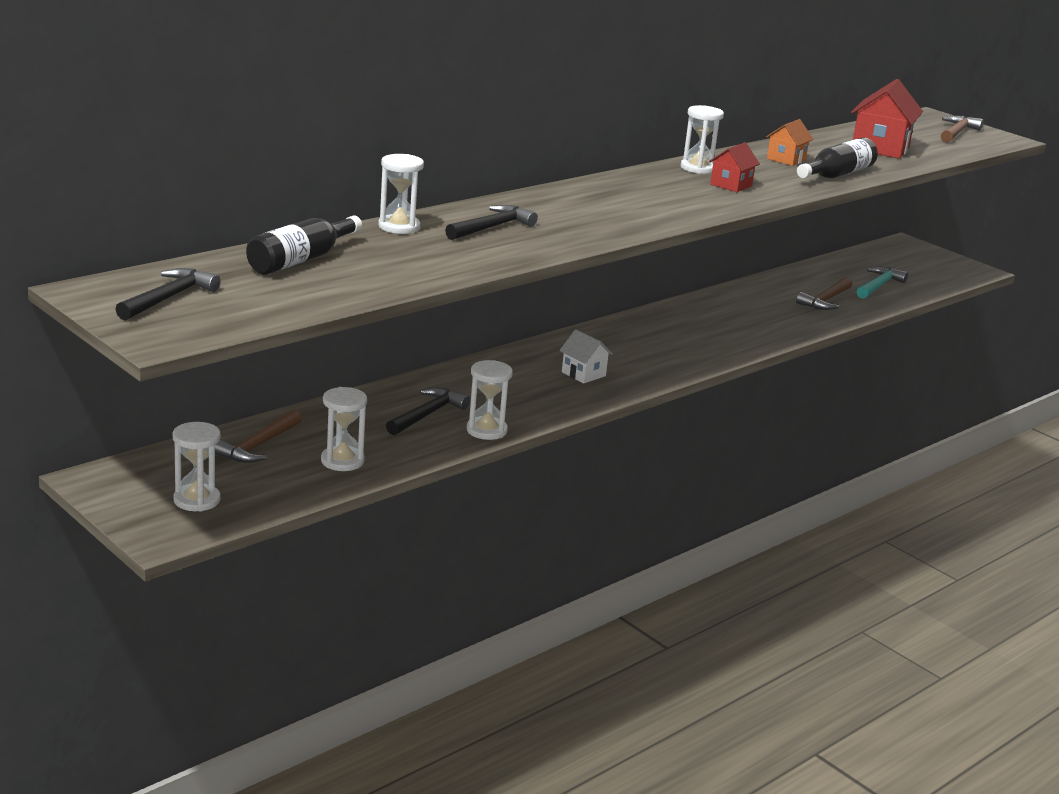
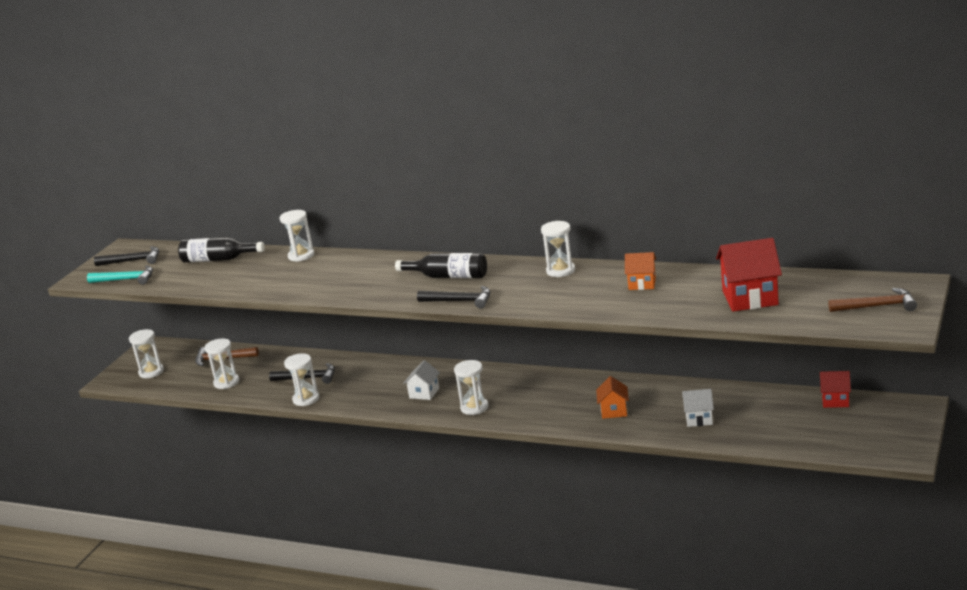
camera: 70 degrees right, 0 degrees up
black hammer [445,205,538,240] -> black hammer moved to [417,286,490,309]
red house [709,142,760,192] -> red house moved to [820,371,851,408]
brown hammer [796,277,852,310] -> white house [682,389,714,427]
black bottle [797,137,878,178] -> black bottle moved to [395,253,487,278]
turquoise hammer [857,267,908,299] -> turquoise hammer moved to [87,265,153,285]
none -> white hourglass [454,360,488,415]
none -> orange house [596,376,629,419]

